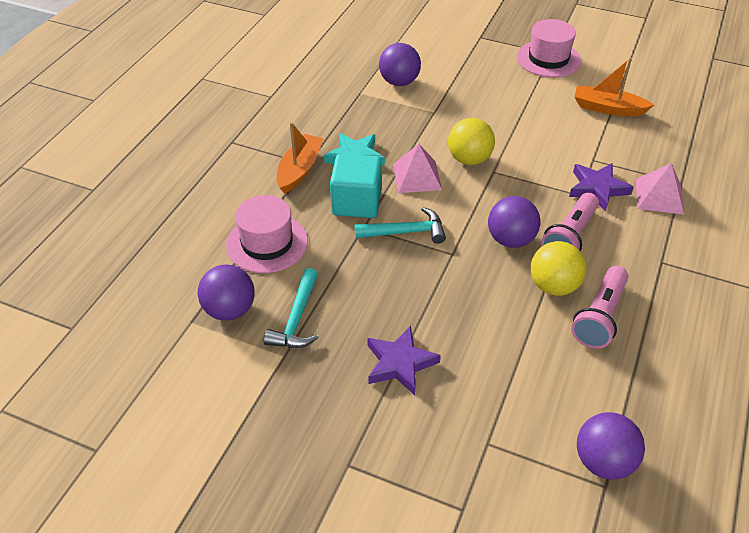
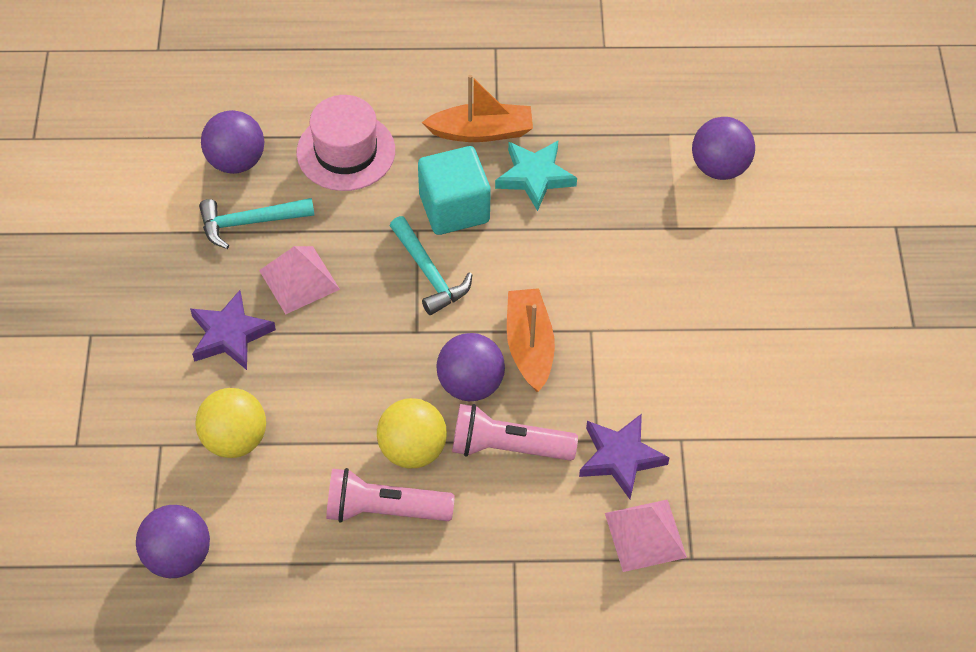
camera: 65 degrees right, 10 degrees up
pink pyramid [393,144,442,193] -> pink pyramid moved to [259,246,340,314]
yellow ball [448,118,495,165] -> yellow ball moved to [196,388,266,458]
pink hat [516,19,581,77] -> none
orange boat [574,58,654,116] -> orange boat moved to [507,288,555,392]

